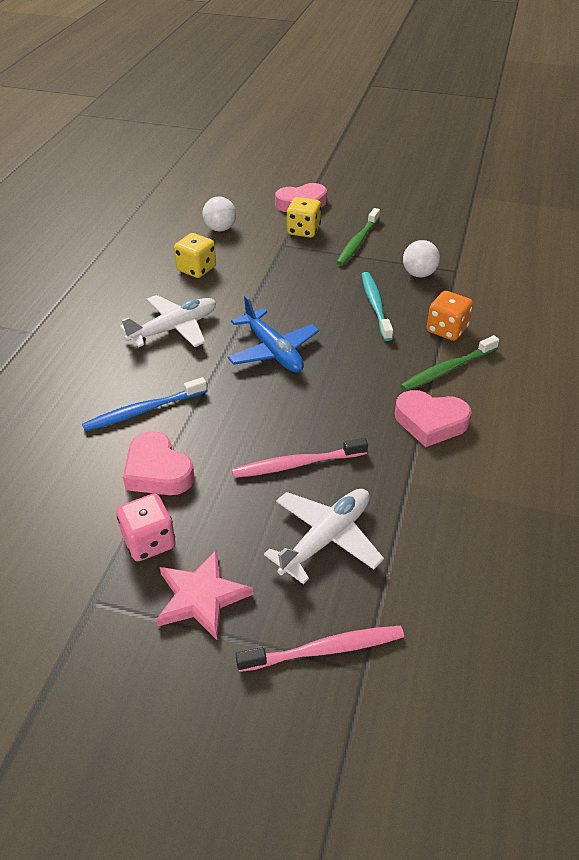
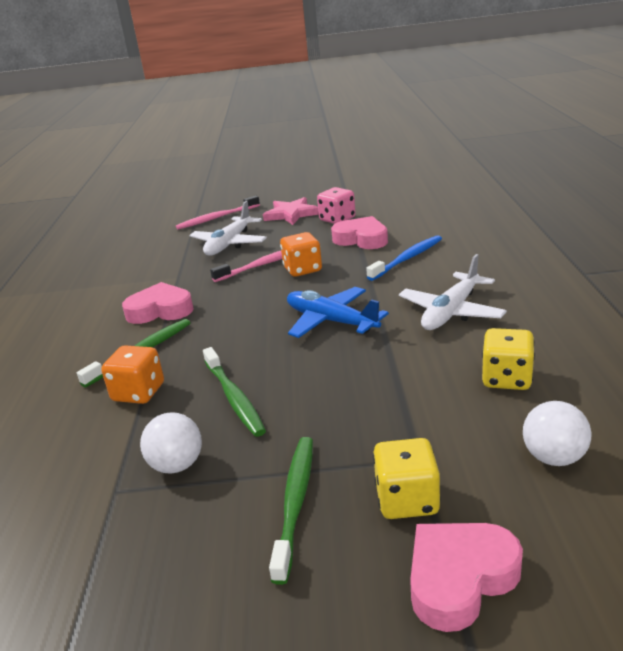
camera: 165 degrees right, 15 degrees down
turquoise toothbrush [362,272,393,341] -> green toothbrush [203,347,266,437]
none -> orange dice [280,232,322,277]

